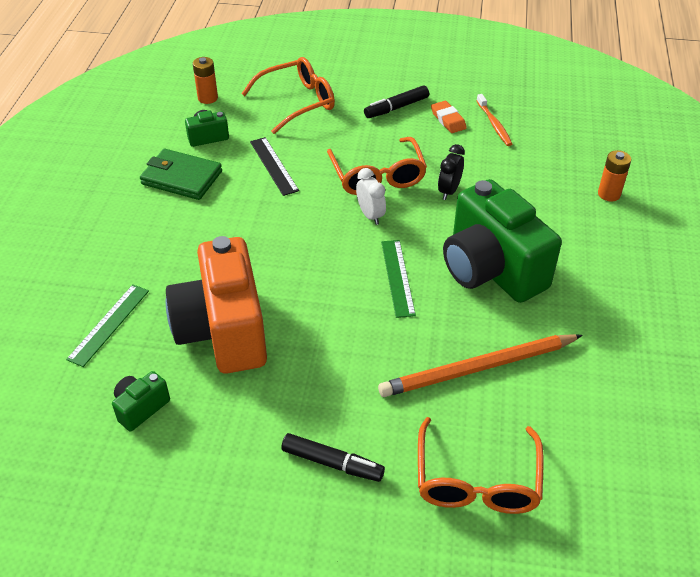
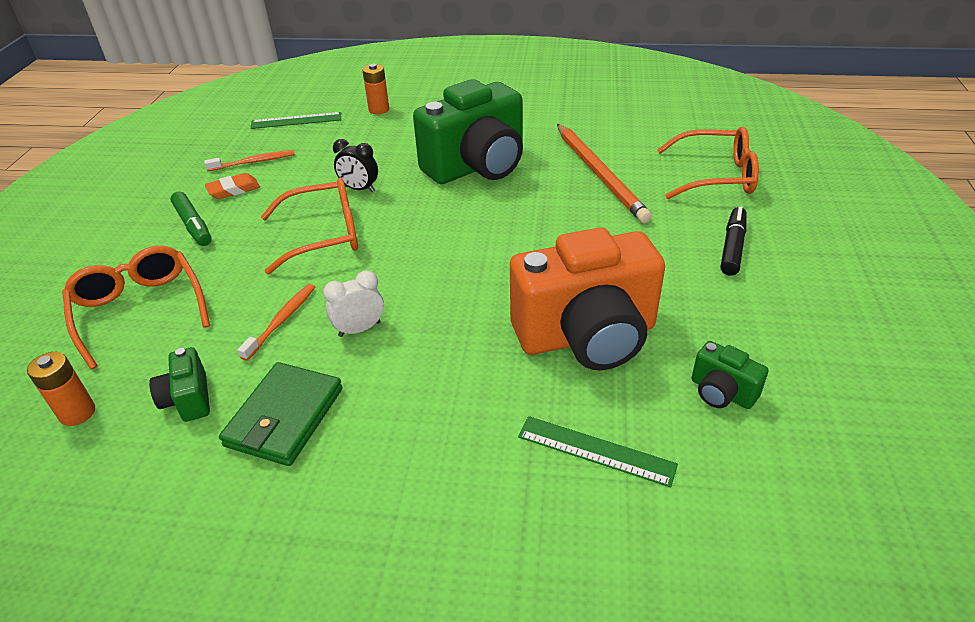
camera: 90 degrees left, 5 degrees down
black ruler [250,137,299,196] -> orange toothbrush [237,284,315,361]
white clock [356,168,386,225] -> white clock moved to [323,271,384,337]
black marker [364,85,429,118] -> green marker [170,191,212,246]
green ruler [381,240,416,318] -> green ruler moved to [250,112,341,129]

